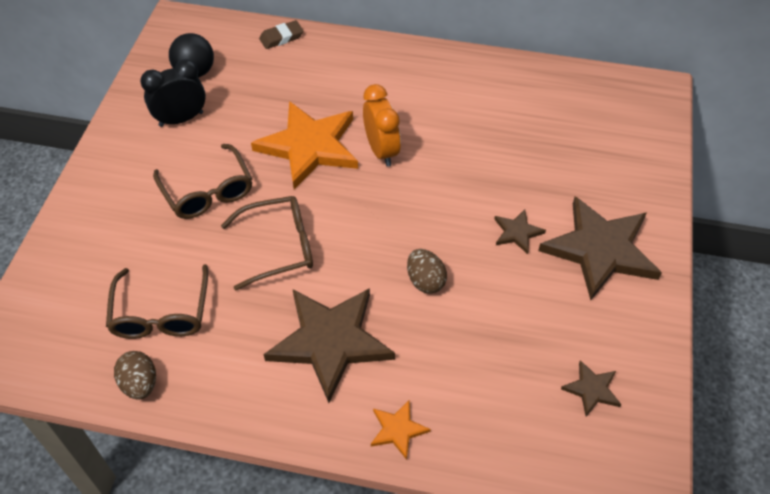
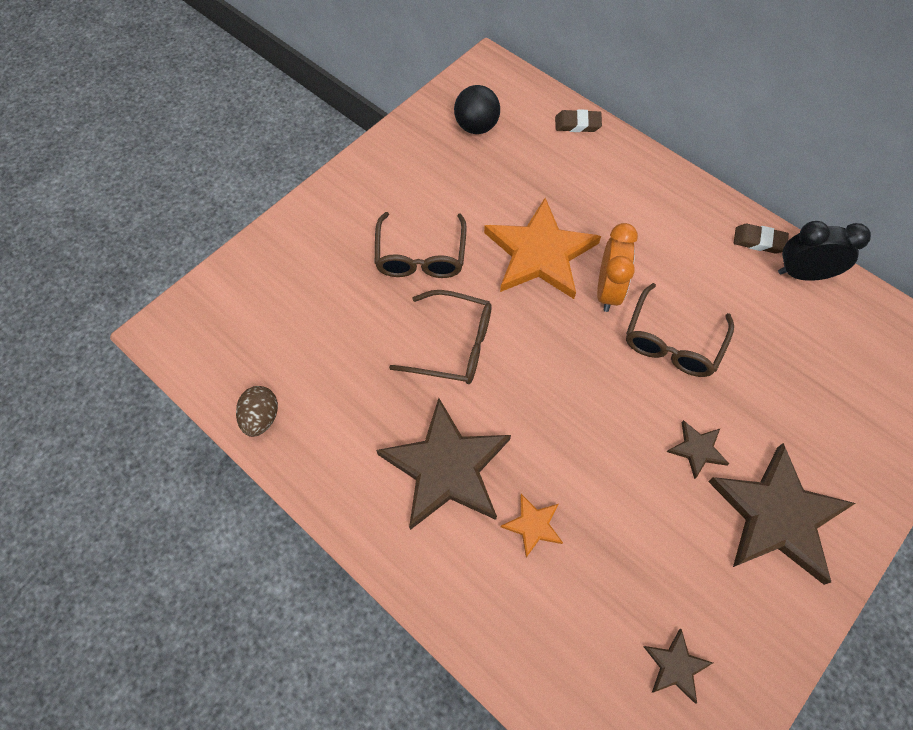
camera: 30 degrees right, 10 degrees up
brown glasses [106,264,208,339] -> brown glasses moved to [626,283,734,377]
black clock [140,59,206,127] -> black clock moved to [778,221,871,281]
orange star [371,400,431,460] -> orange star moved to [501,494,563,558]
brown egg [407,249,447,294] -> none
none -> brown eraser [734,224,789,254]

